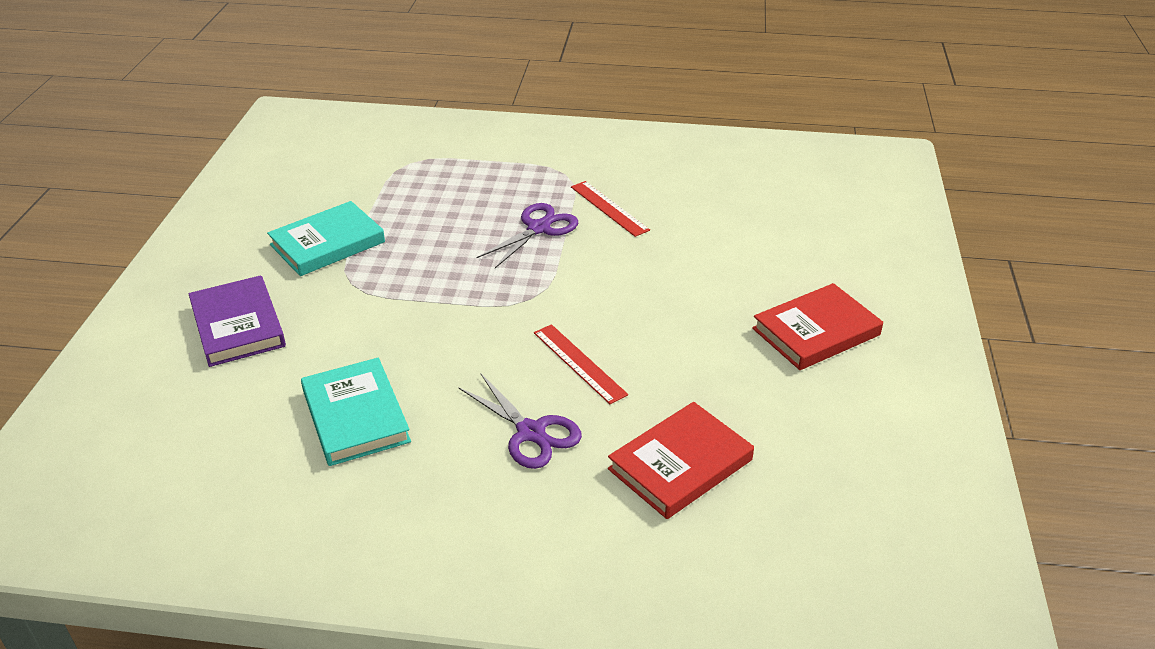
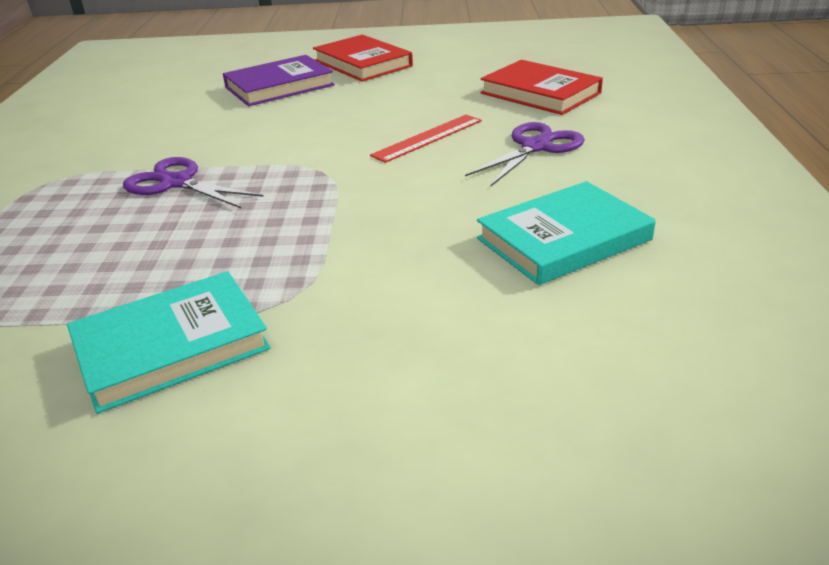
camera: 95 degrees left, 5 degrees down
purple book [189,275,286,367] -> purple book moved to [223,55,335,106]
turquoise book [267,201,385,276] -> turquoise book turned 75 degrees counterclockwise [67,271,271,414]
red ruler [571,181,650,237] -> none

